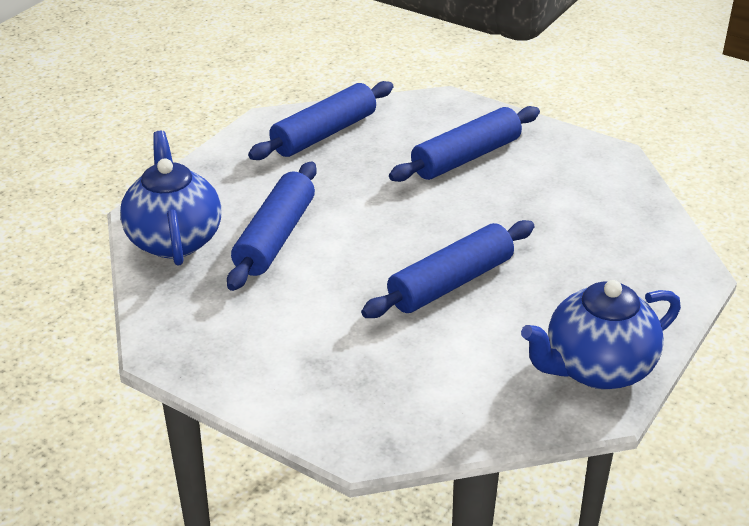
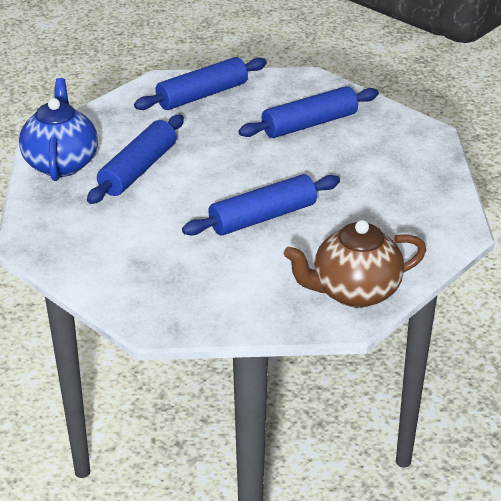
camera: 10 degrees right, 0 degrees up
blue teapot [521,280,681,389] -> brown teapot [284,220,426,308]

